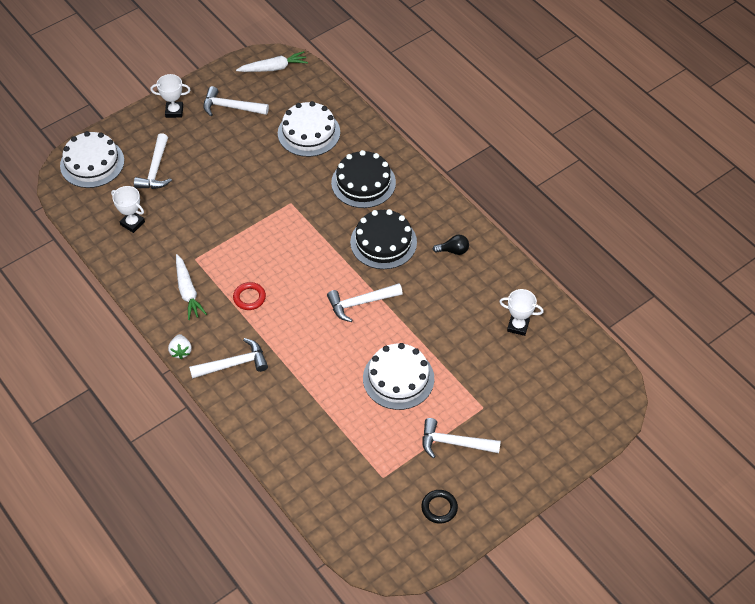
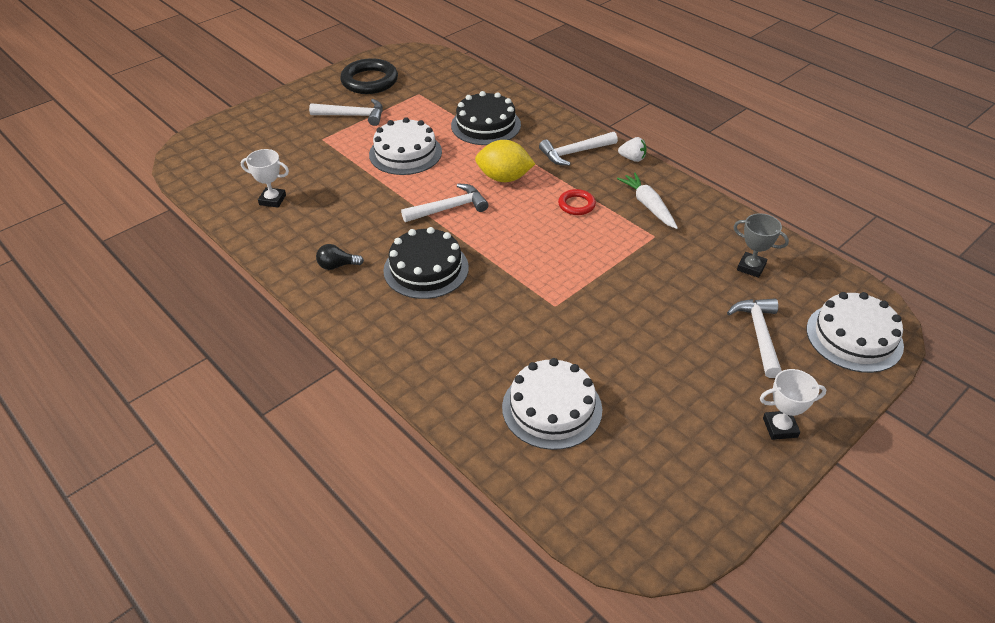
camera: 175 degrees right, 10 degrees down
white trophy [111,186,145,233] -> grey trophy [733,213,789,278]
white strawberry [168,334,192,359] -> white strawberry turned 120 degrees clockwise [618,137,647,162]
white hammer [203,86,269,116] -> none
white carrot [236,51,308,72] -> none
black cake [331,150,396,208] -> black cake moved to [451,91,521,145]
black ring [421,490,458,524] -> black ring [340,58,398,94], size x1.85
none -> yellow lemon [475,140,535,182]

